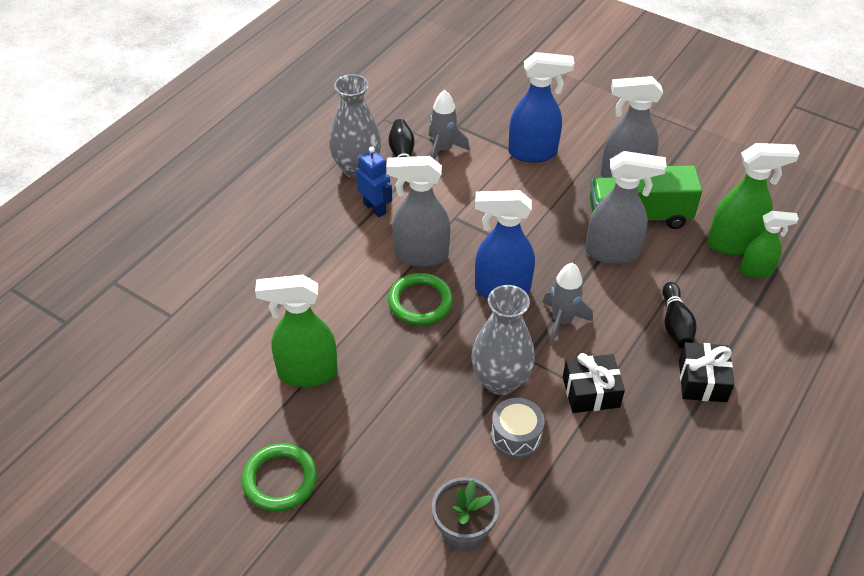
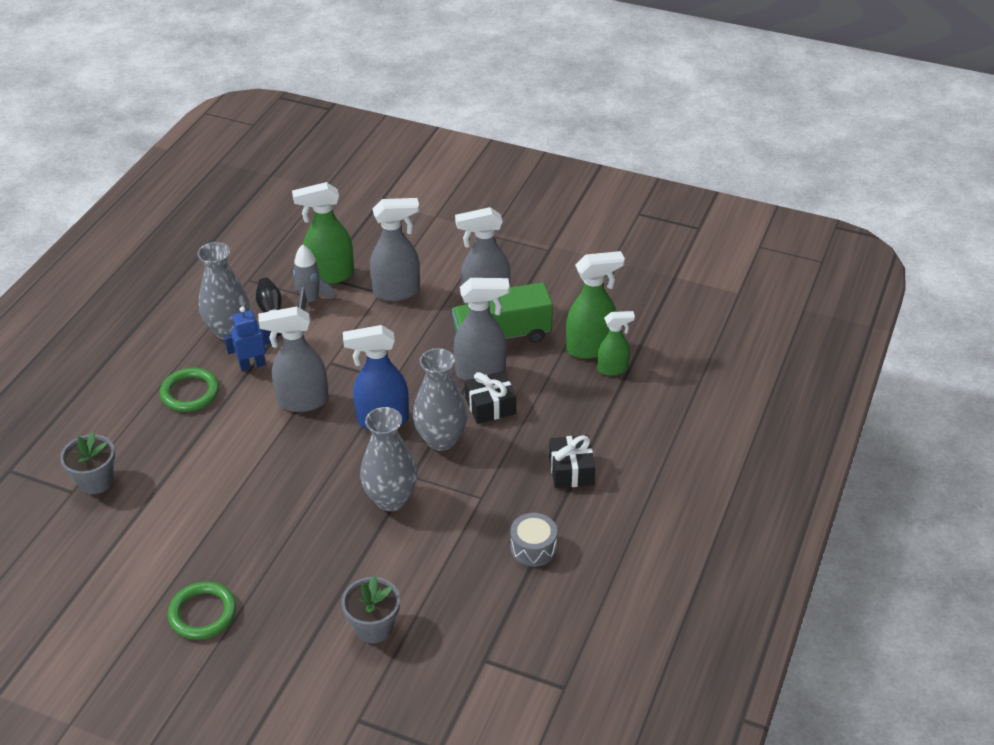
camera: 10 degrees left, 5 degrees down
green spray bottle [255,275,338,387] -> green spray bottle moved to [292,182,354,284]
blue robot [356,147,392,217] -> blue robot turned 60 degrees counterclockwise [224,307,271,371]
green ring [388,273,453,325] -> green ring moved to [160,368,219,412]
grey drum [491,398,545,458] -> grey drum moved to [510,513,557,567]
blue spray bottle [508,52,574,163] -> grey spray bottle [370,198,420,301]
grey rocket [542,263,593,344] -> grey vase [413,348,468,451]
black gift [563,353,625,413] -> black gift moved to [465,371,516,424]
black bowling pin [662,282,697,349] -> none
none -> grey flower pot [60,432,115,494]

